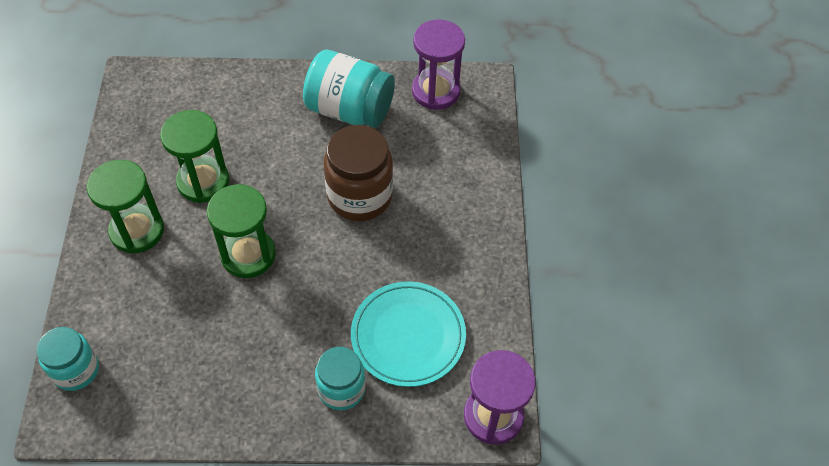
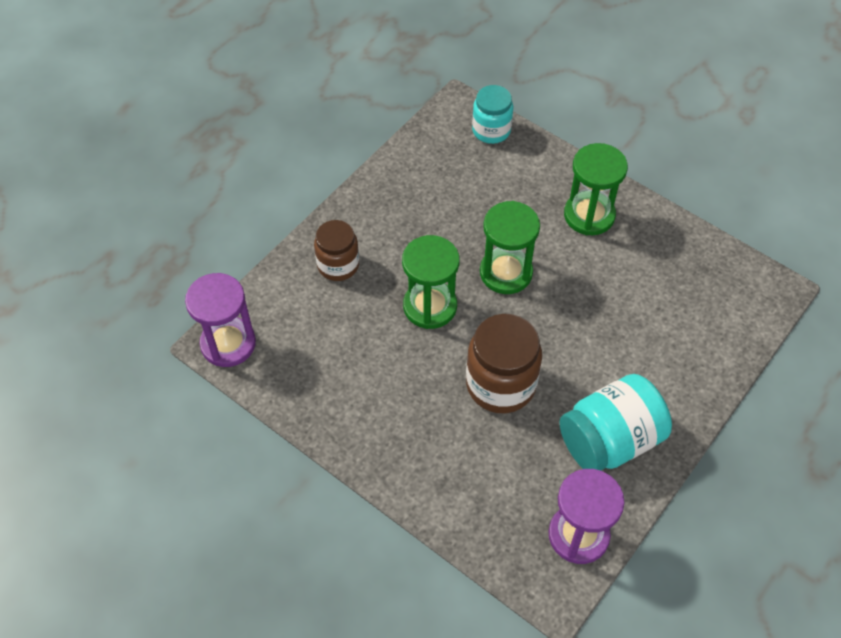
camera: 130 degrees right, 0 degrees up
green hourglass [160,110,229,203] -> green hourglass moved to [402,235,460,329]
turquoise jar [315,347,366,410] -> brown jar [314,220,359,281]
turquoise plate [351,281,466,387] -> none

